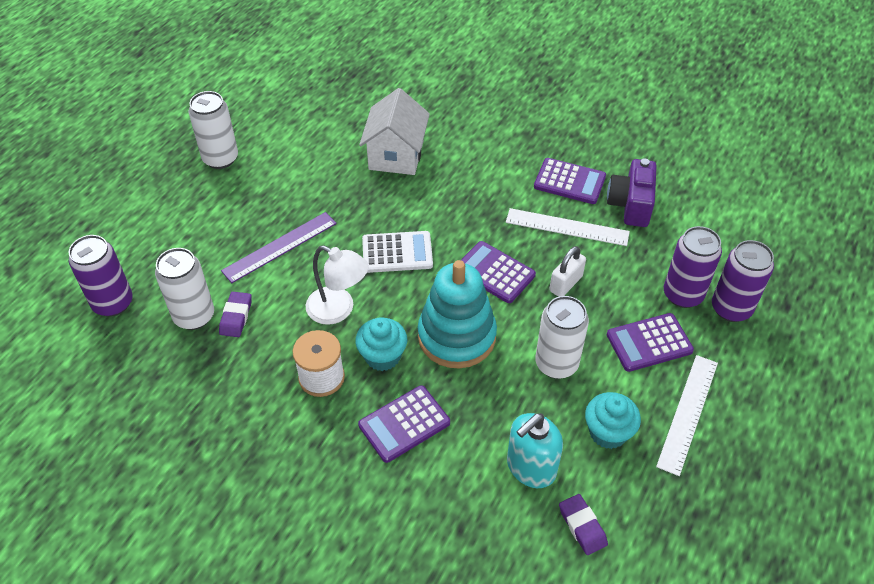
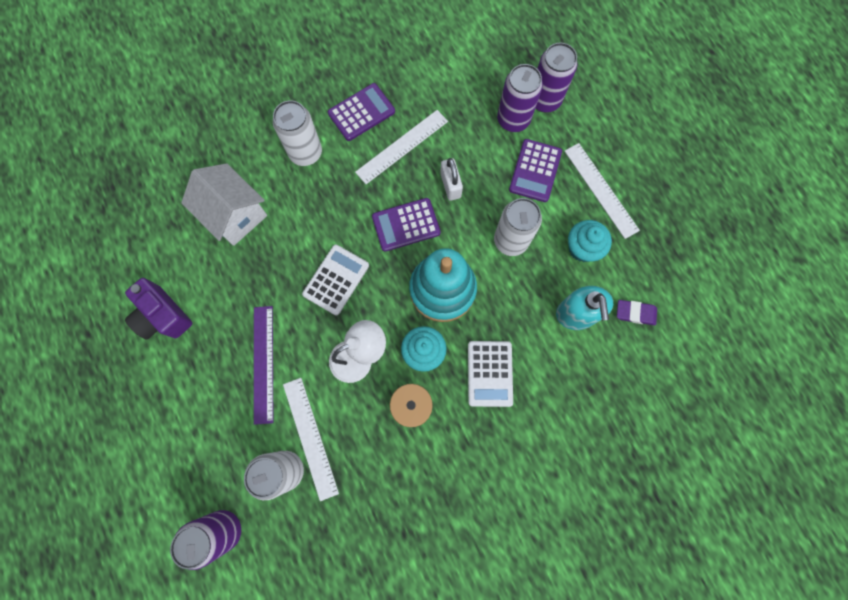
camera: 55 degrees left, 25 degrees up
white can [189,91,238,169] -> white can moved to [273,101,322,166]
purple eraser [219,292,252,337] -> white ruler [283,378,339,501]
purple calculator [358,385,450,463] -> white calculator [468,341,513,407]
purple camera [607,158,657,227] -> purple camera moved to [125,278,192,340]

